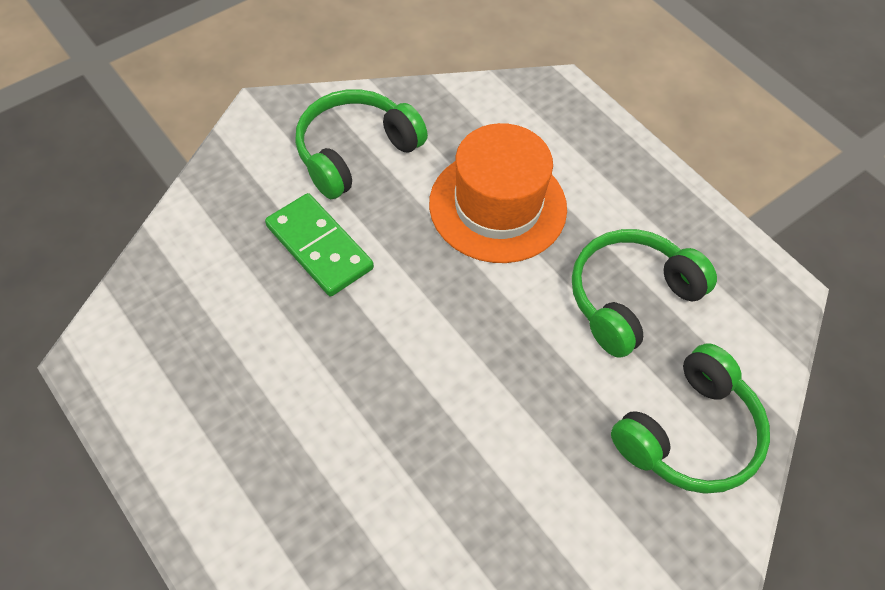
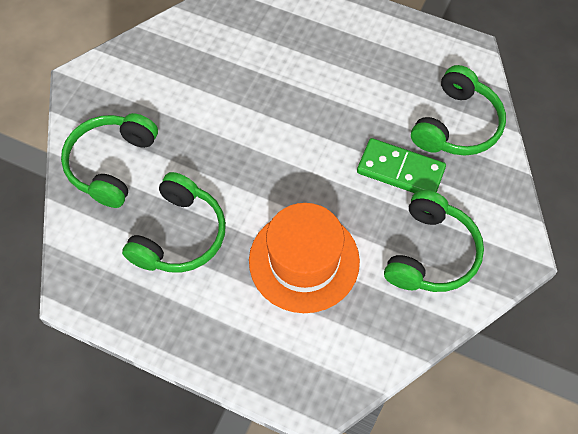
camera: 155 degrees right, 5 degrees up
none -> green headphones [411,65,506,156]

